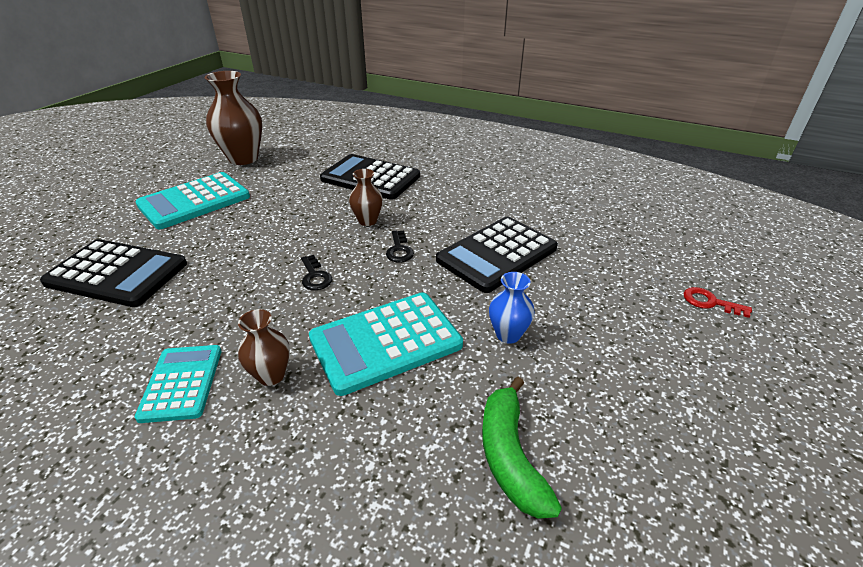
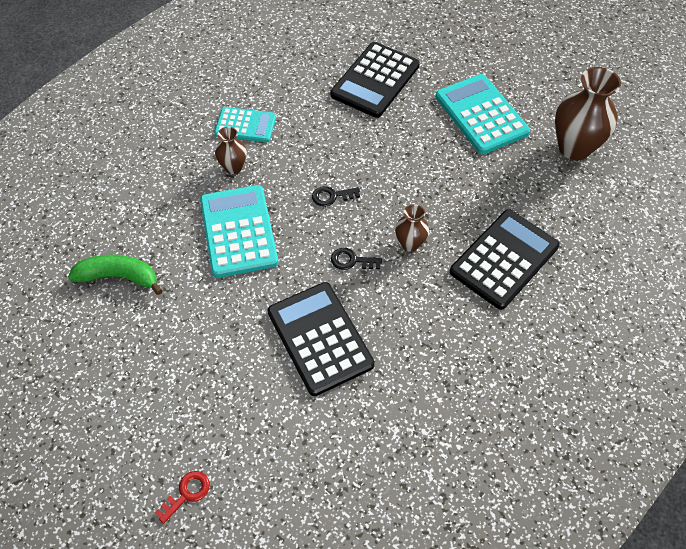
camera: 105 degrees right, 20 degrees up
blue vase [489,272,535,344] -> none

